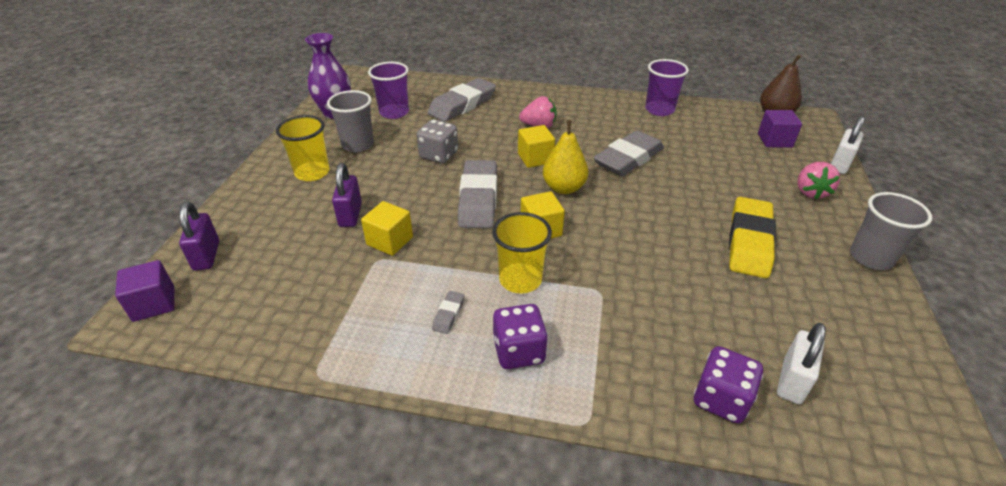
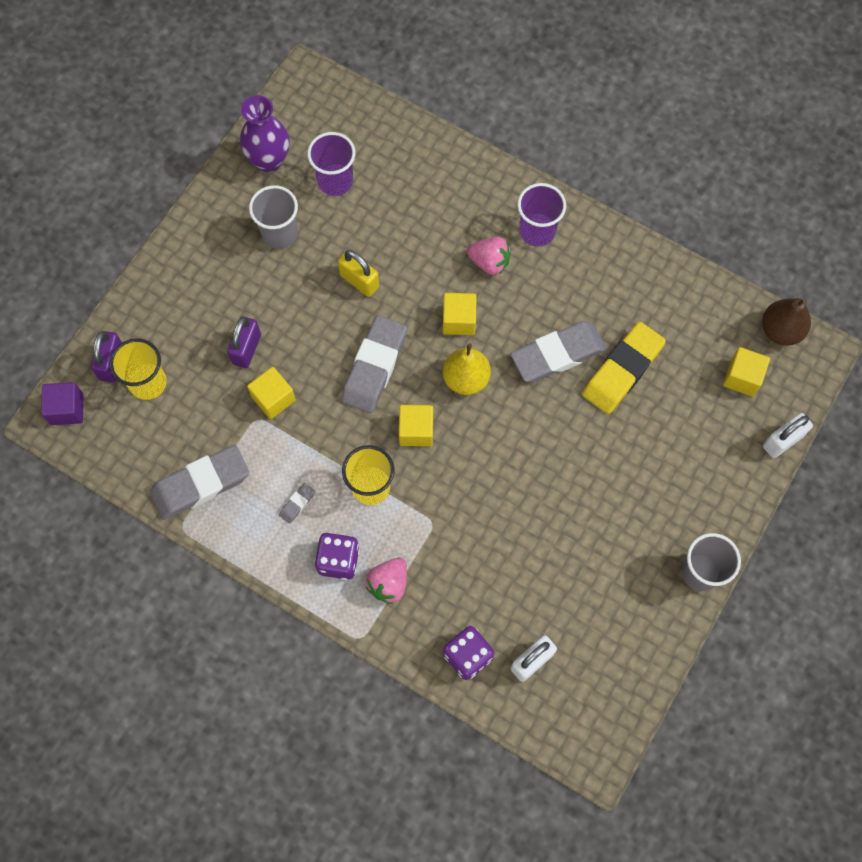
camera: 20 degrees right, 30 degrees up
yellow cup [276,115,330,181] -> yellow cup moved to [110,338,167,400]
grey dice [417,119,458,164] -> yellow padlock [338,250,379,297]
grey eraser [428,78,496,122] -> grey eraser moved to [150,445,249,520]
purple cup [645,59,689,116] -> purple cup moved to [517,183,566,247]
yellow eraser [729,197,776,278] -> yellow eraser moved to [582,322,666,414]
purple cube [758,110,802,148] -> yellow cube [723,347,770,396]
pink strawberry [797,162,840,200] -> pink strawberry moved to [366,558,407,604]

